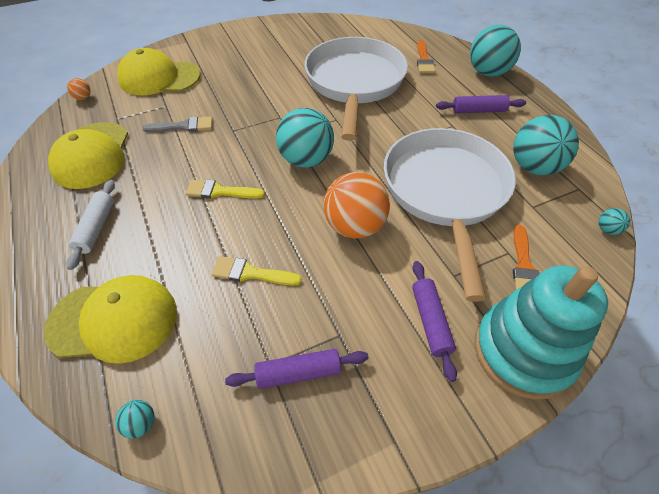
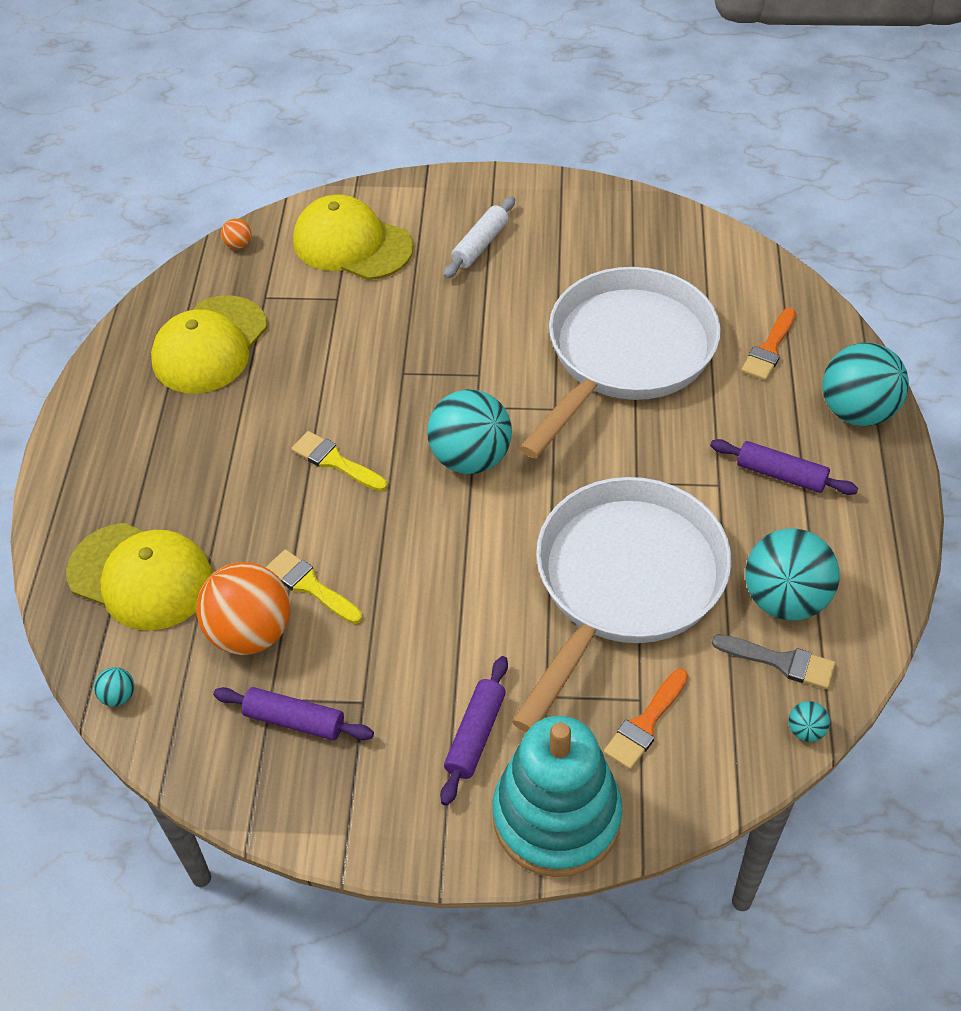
camera: 30 degrees right, 0 degrees up
white rolling pin [66,180,115,270] -> white rolling pin moved to [444,196,515,279]
grey brush [143,116,212,132] -> grey brush moved to [712,634,836,689]
orange ball [324,172,390,239] -> orange ball moved to [196,562,290,655]

